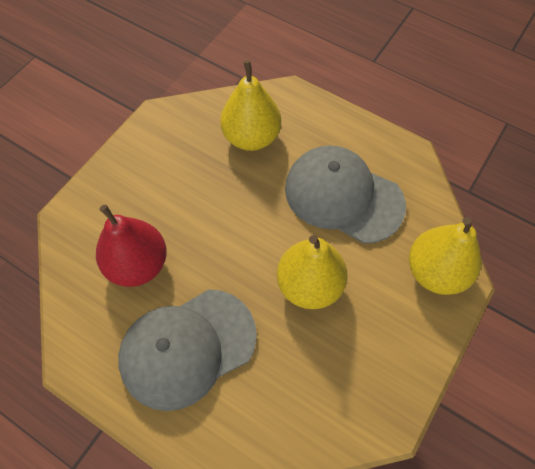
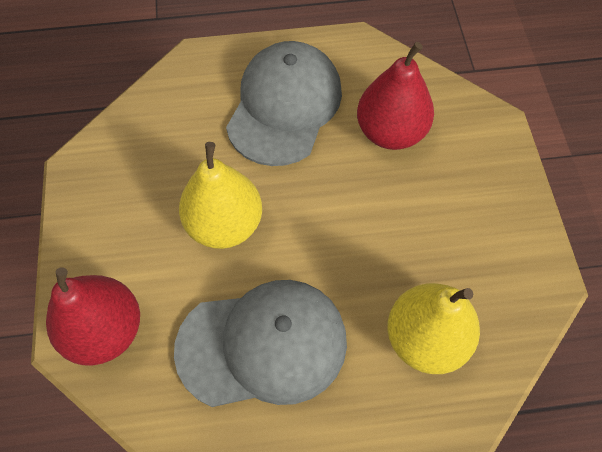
camera: 140 degrees right, 0 degrees up
yellow pear [409,217,481,295] -> red pear [46,267,140,366]

